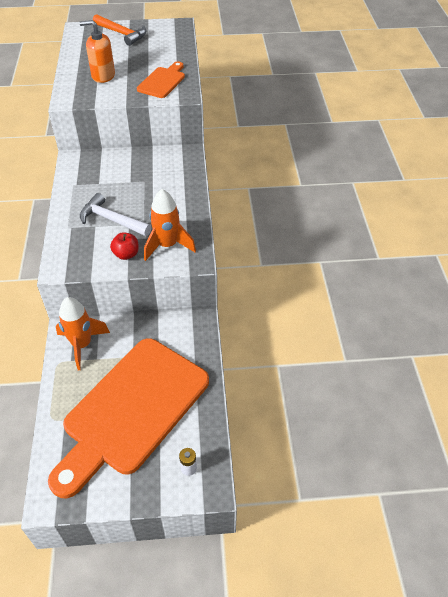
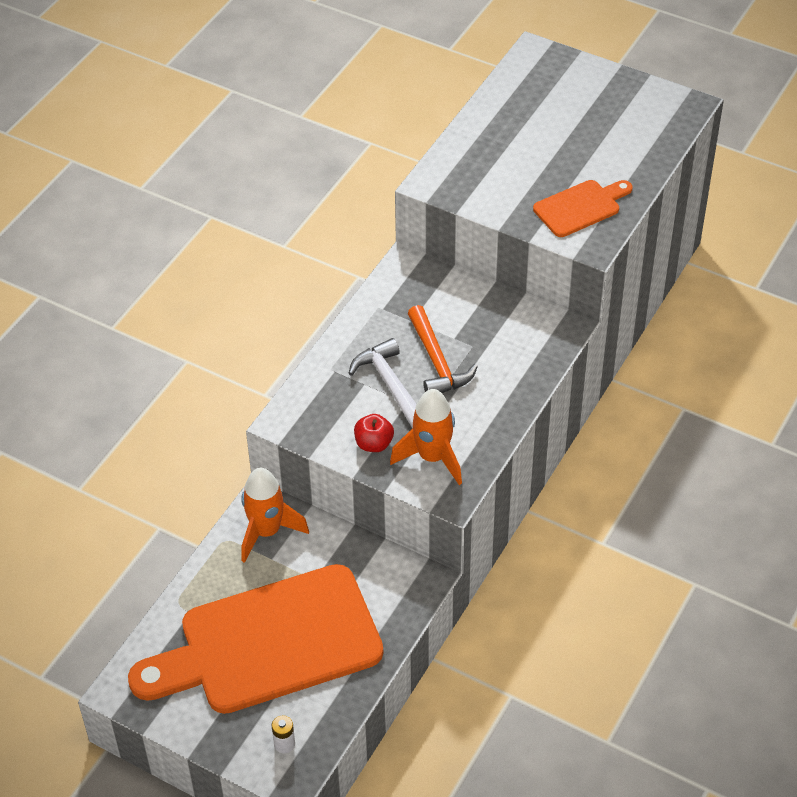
camera: 35 degrees right, 0 degrees up
orange soap dispenser [80,20,115,83] -> none
orange hammer [93,14,146,46] -> orange hammer moved to [407,305,478,393]

